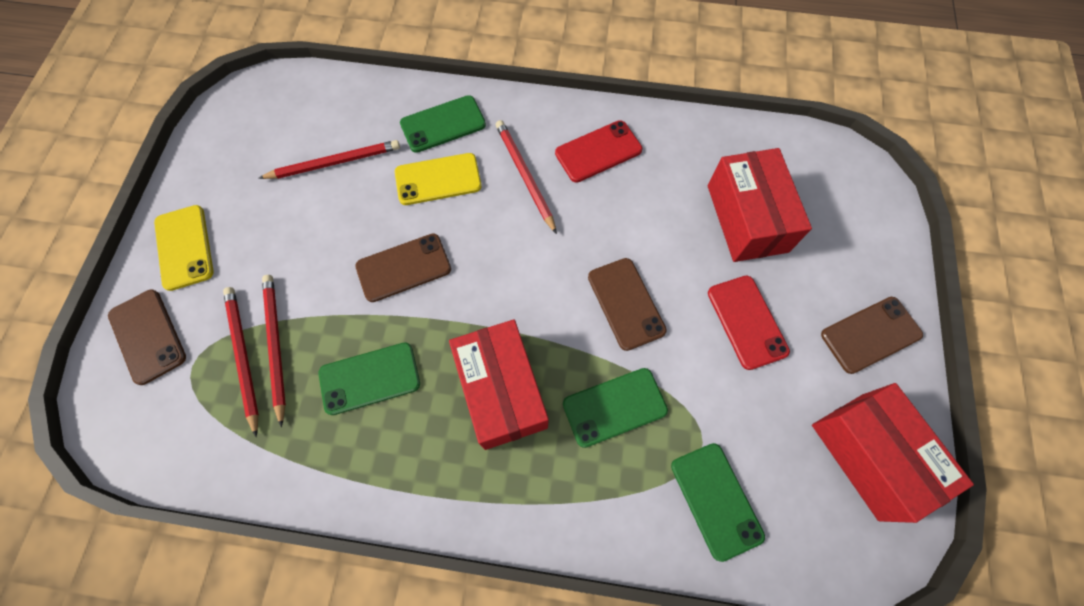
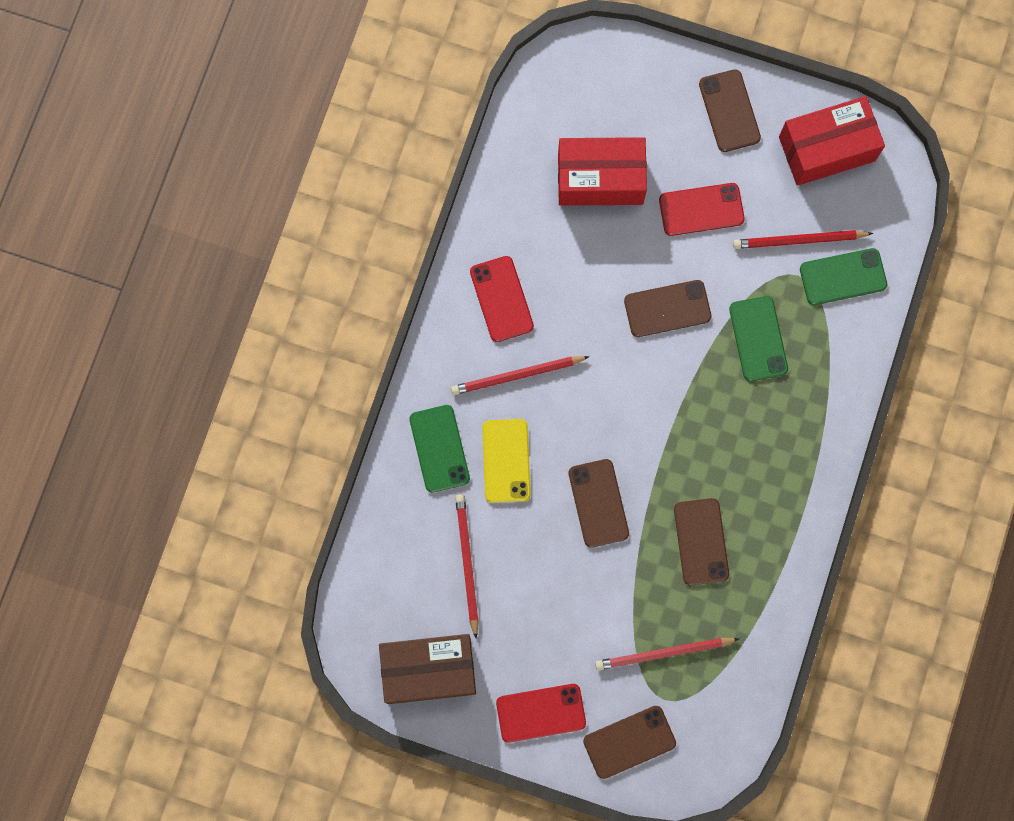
camera: 80 degrees left, 10 degrees up
yellow phone [154,205,214,291] -> red phone [496,684,586,743]
red pencil [262,275,286,427] -> red pencil moved to [733,230,873,249]
green phone [318,342,420,415] -> brown phone [674,498,729,586]
red box [449,319,549,450] -> none
none -> brown box [379,634,476,704]

